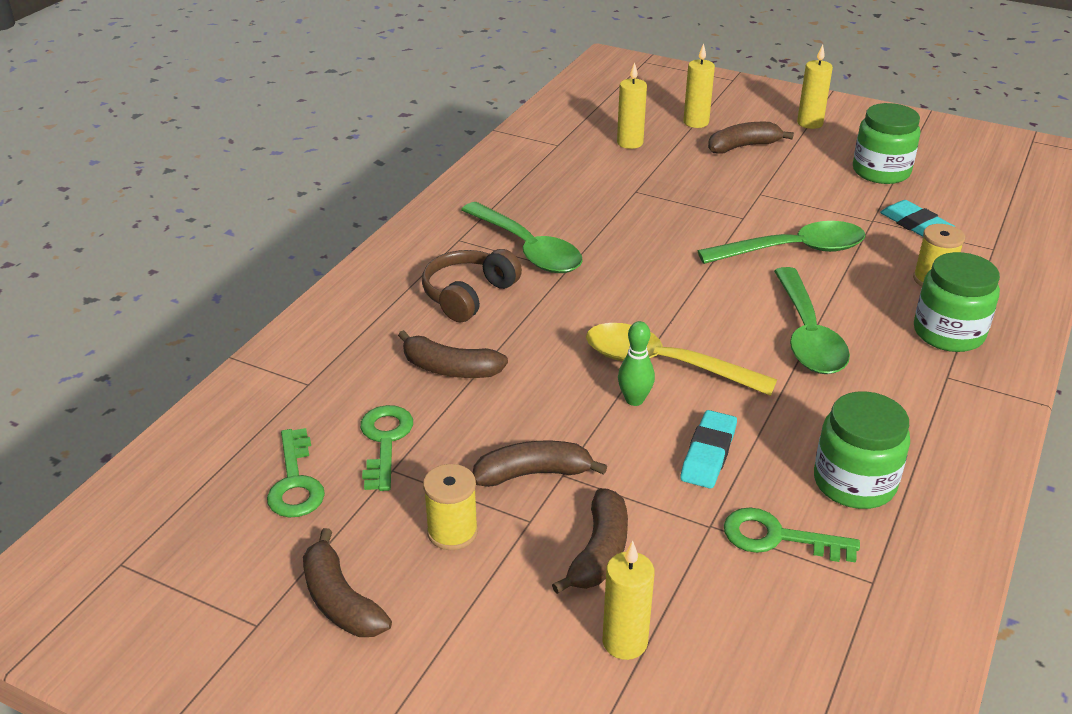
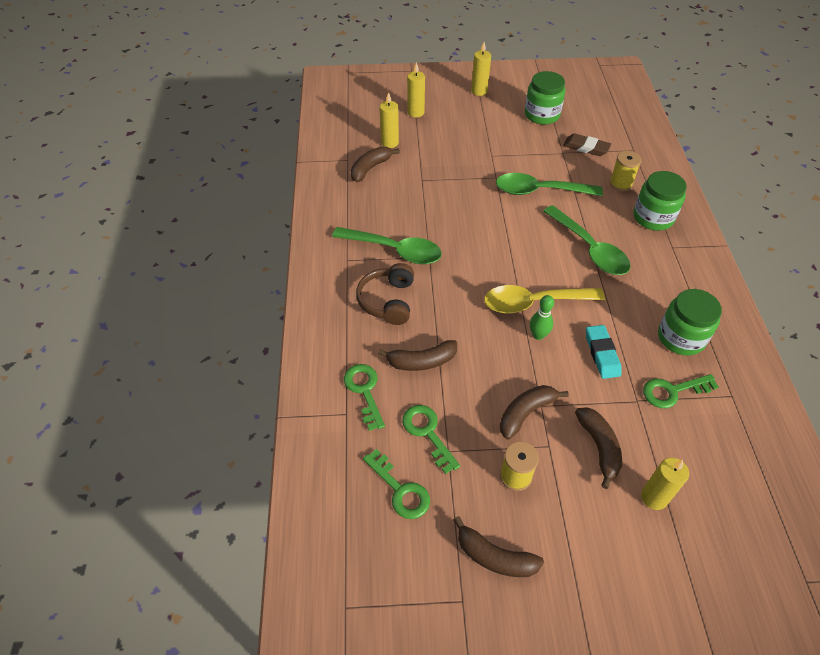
camera: 30 degrees left, 15 degrees up
green spoon [698,221,866,264] -> green spoon turned 135 degrees counterclockwise [496,173,603,196]
brown banana [708,122,794,154] -> brown banana moved to [351,146,400,182]
turquoise eraser [880,200,955,237] -> brown eraser [563,133,611,156]
none -> green key [344,364,385,431]

